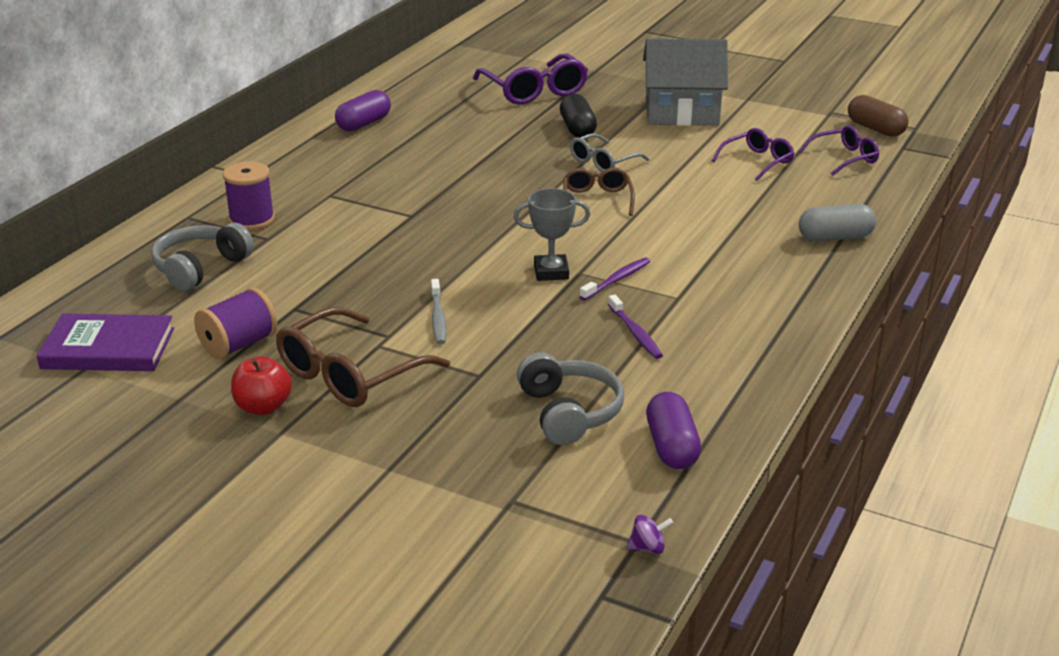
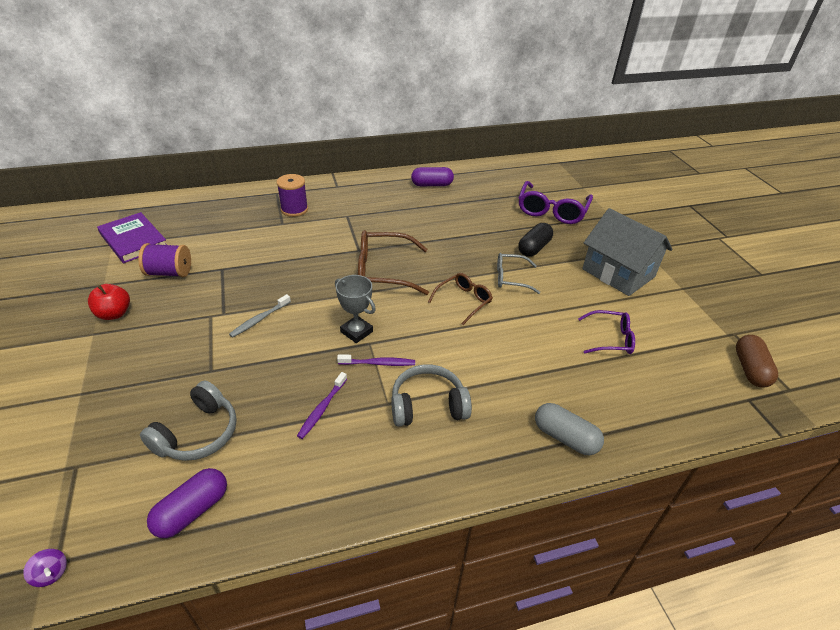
camera: 45 degrees right, 10 degrees up
grey headphones [151,223,254,291] -> grey headphones moved to [391,364,472,427]
brown glasses [276,307,450,407] -> brown glasses moved to [358,230,429,295]
purple glasses [798,125,879,176] -> none

